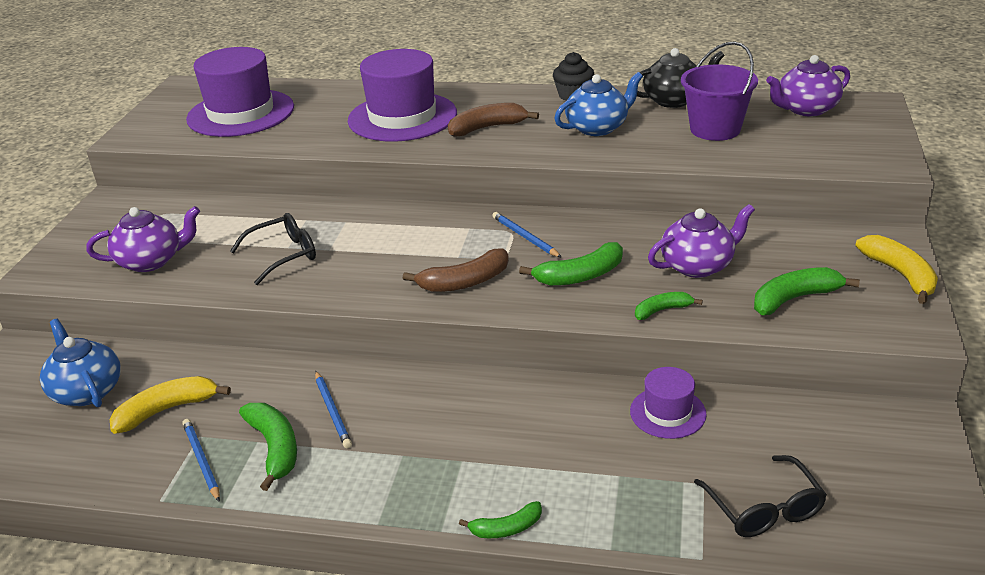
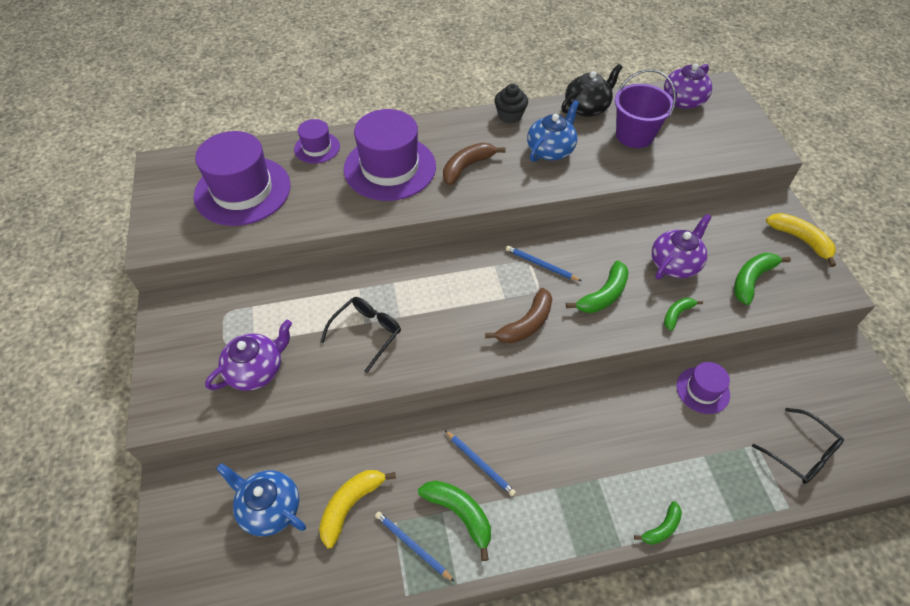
camera: 25 degrees left, 20 degrees up
none -> purple hat [294,119,340,164]

